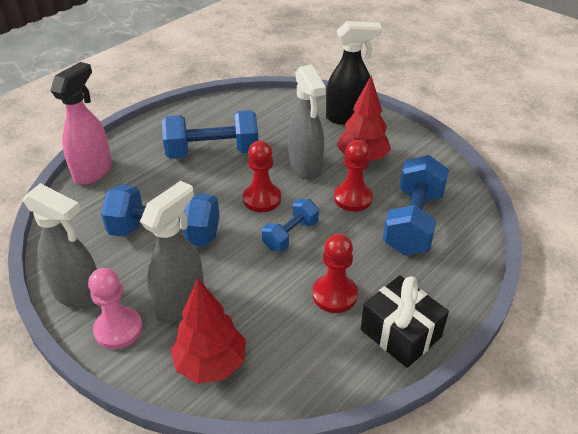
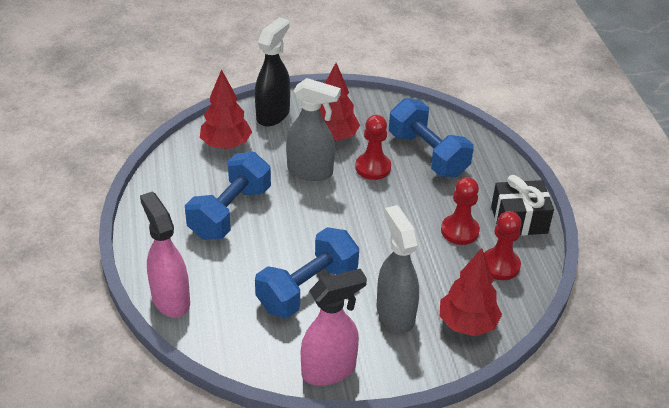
camera: 55 degrees left, 0 degrees up
grey spray bottle [23,183,97,309] -> pink spray bottle [301,269,367,386]
pink pawn [88,268,143,349] -> none
red pawn [243,141,281,212] -> red pawn moved to [484,211,522,280]
blue dumbbell [262,199,319,252] -> none
none -> red tree [200,69,252,149]

